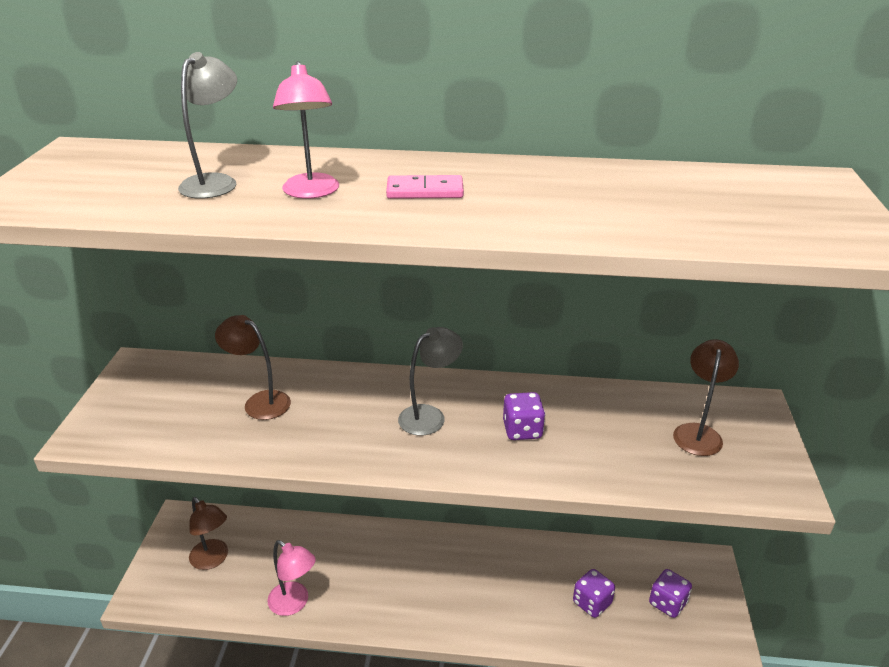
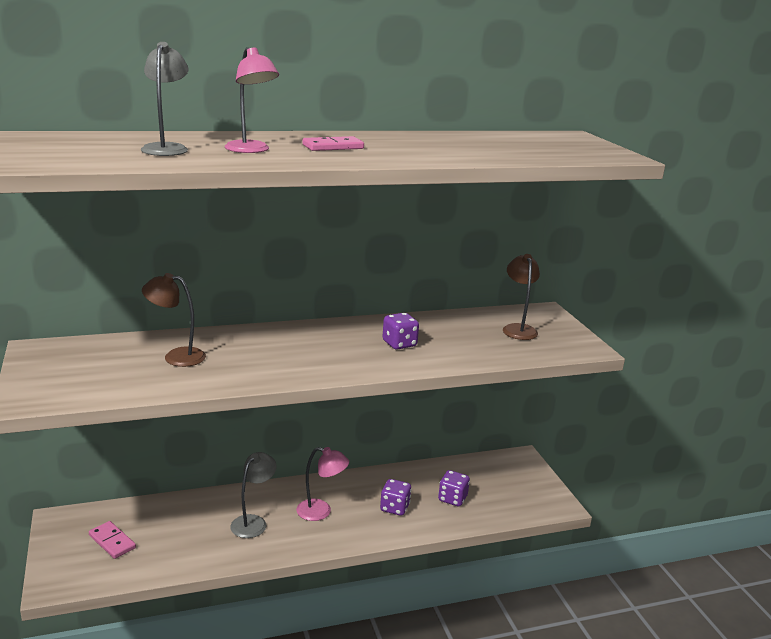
camera: 25 degrees left, 10 degrees down
brown lamp [189,497,228,570] -> pink domino [89,521,136,559]
pink lamp [267,540,316,616] -> pink lamp moved to [296,447,349,521]
grey lamp [398,327,463,436] -> grey lamp moved to [230,452,276,538]
purple dice [649,569,692,618] -> purple dice moved to [380,479,412,516]

